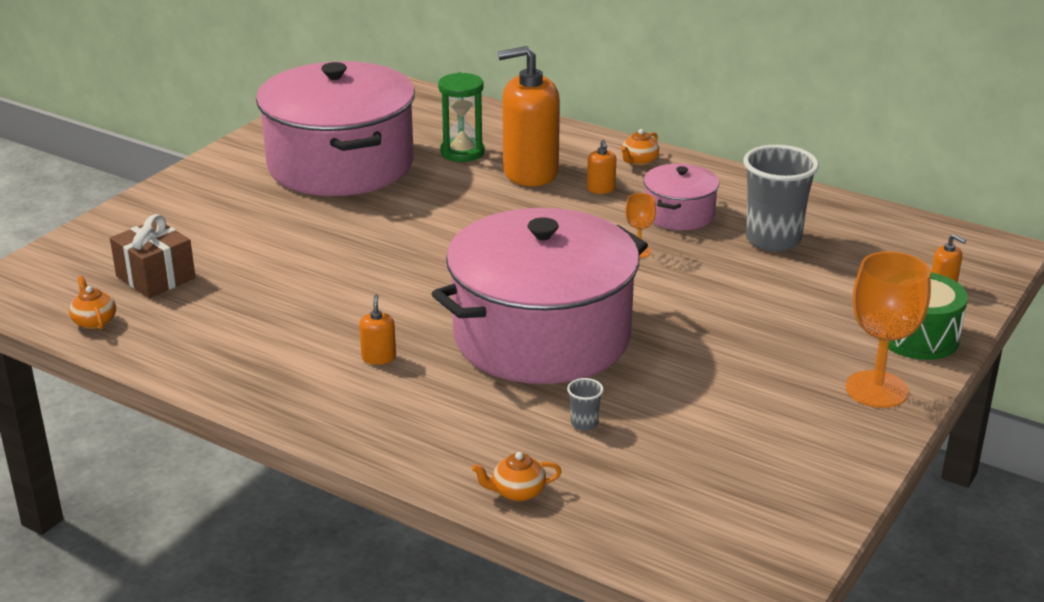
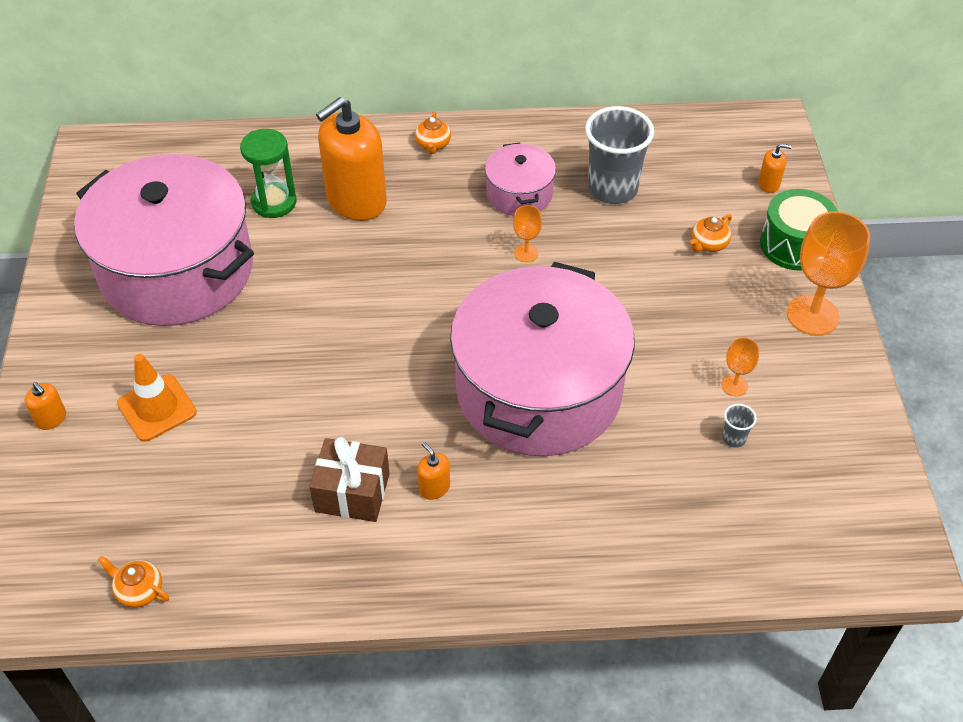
camera: 35 degrees left, 20 degrees up
brown gift [110,214,195,298] -> brown gift moved to [309,437,390,522]
orange teapot [472,452,562,501] -> orange teapot moved to [690,214,732,252]
grey cup [567,378,604,431] -> grey cup moved to [722,404,757,448]
orange soap dispenser [587,139,616,194] -> orange soap dispenser moved to [25,382,66,430]
none -> orange traffic cone [117,354,197,442]
none -> orange goblet [722,337,759,396]

